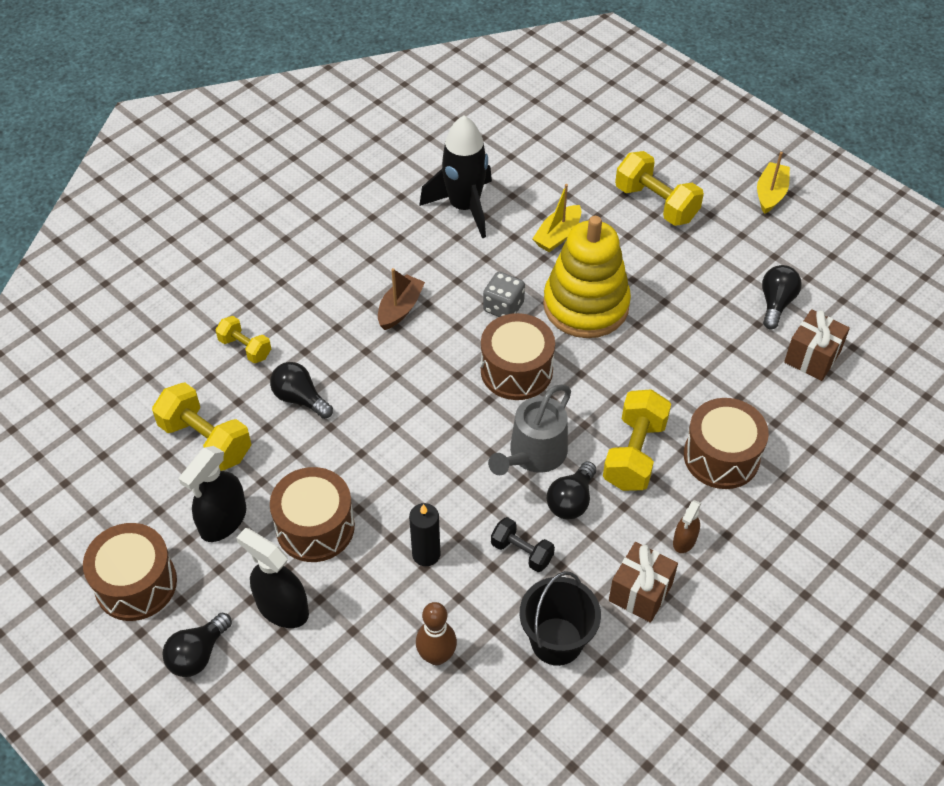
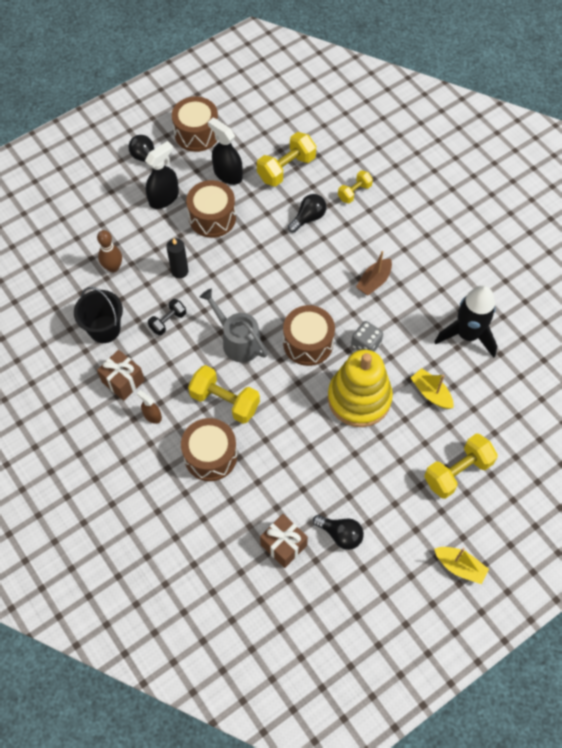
camera: 100 degrees right, 10 degrees up
brown boat [378,268,425,330] -> brown boat turned 90 degrees clockwise [356,251,392,296]
black light bulb [547,461,596,519] -> none

